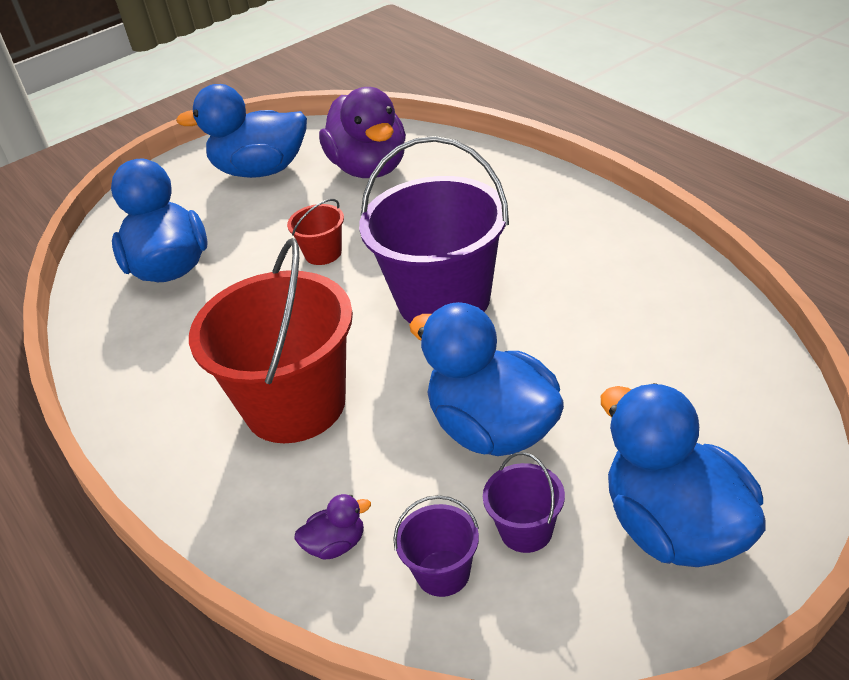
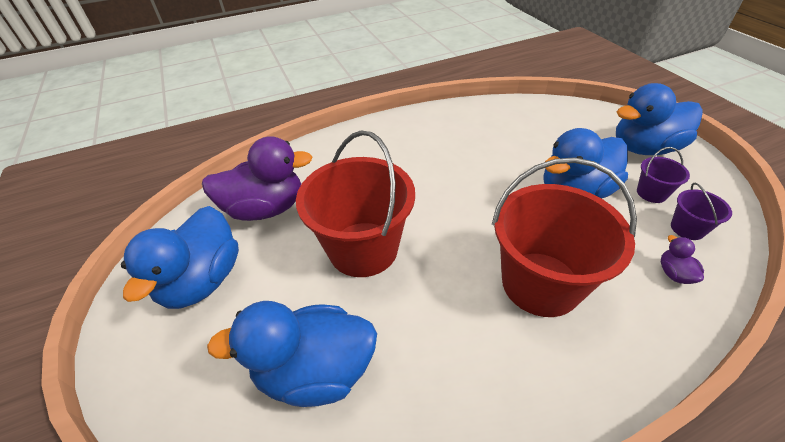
camera: 80 degrees left, 5 degrees up
red bucket [287,199,344,265] -> red bucket [296,130,415,277], size x2.29
purple bucket [359,136,509,323] -> none

